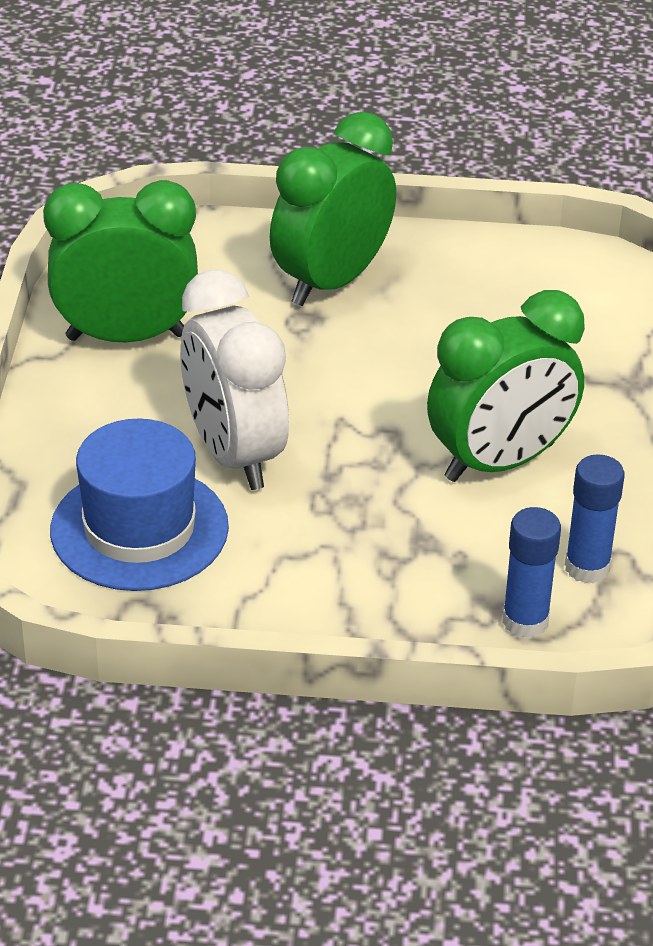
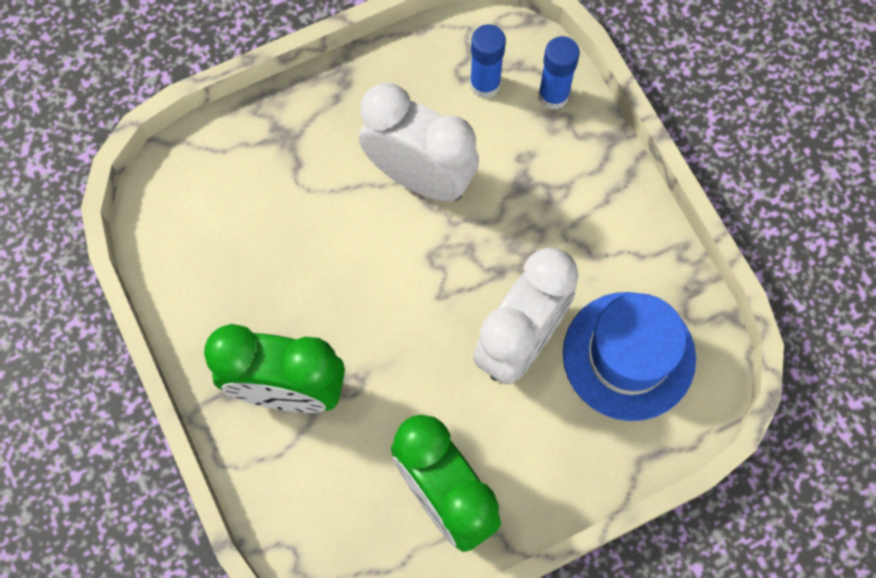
camera: 120 degrees left, 30 degrees up
green clock [427,290,585,482] -> white clock [359,83,479,201]

